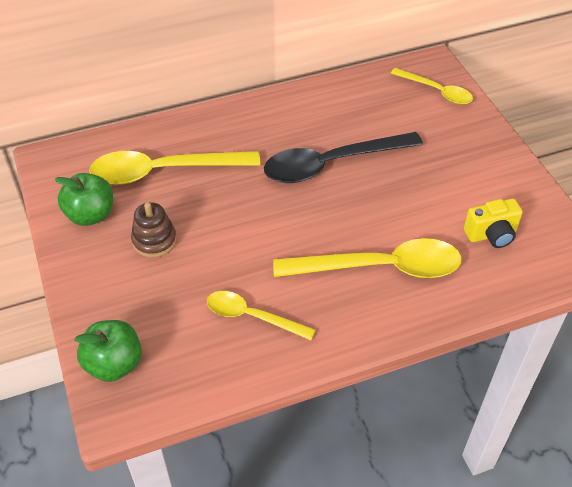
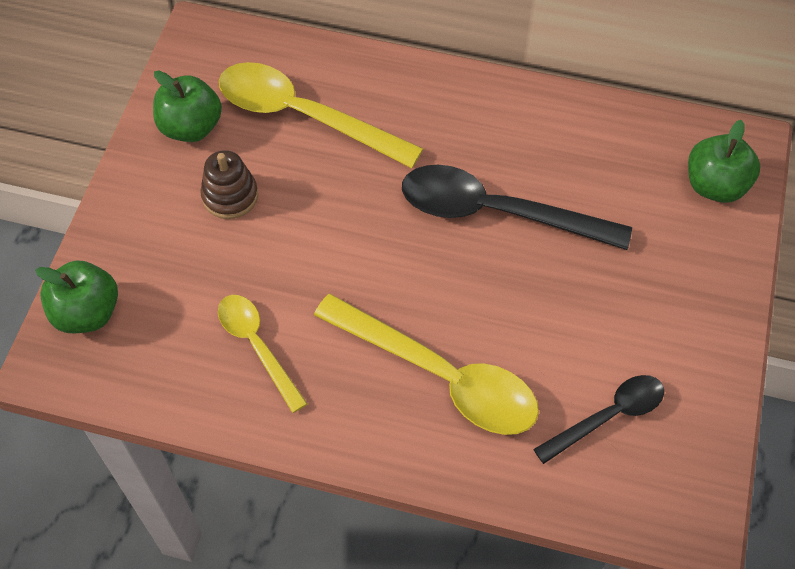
camera: 35 degrees right, 10 degrees up
yellow spoon [391,68,473,105] -> green apple [688,120,761,203]
yellow camera [464,199,523,248] -> black spoon [533,375,664,464]

